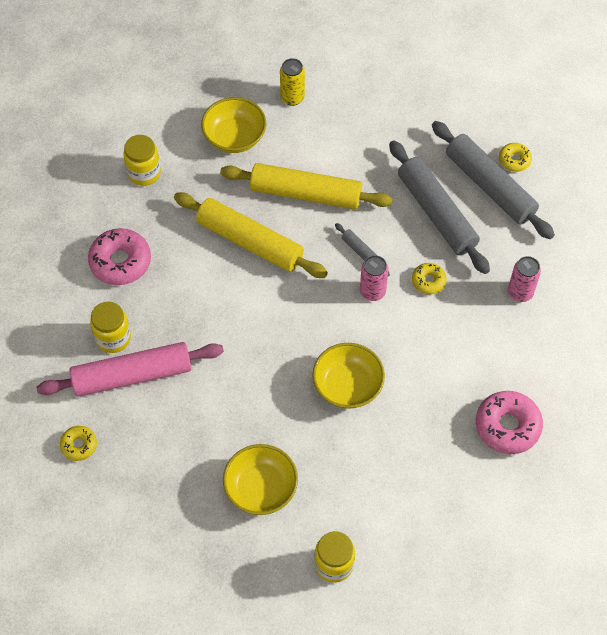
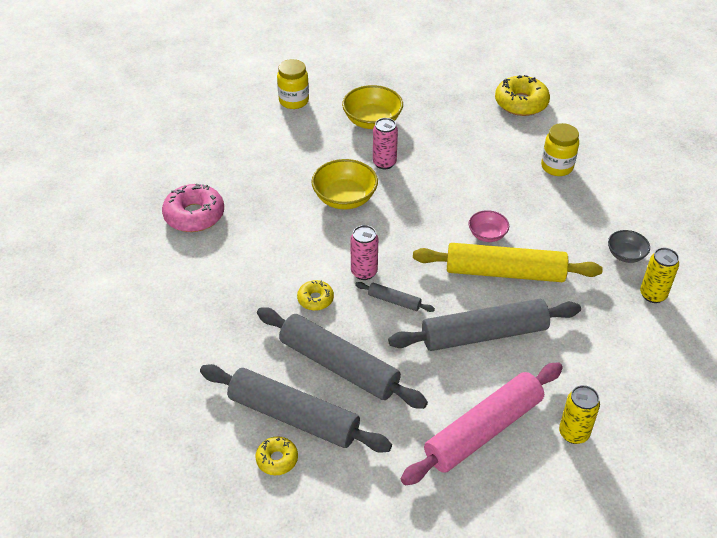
camera: 155 degrees right, 15 degrees down
pink rolling pin [37,342,224,397] -> pink rolling pin moved to [401,362,563,485]
yellow donut [60,426,97,461] -> yellow donut [495,75,550,116], size x1.82
pink donut [88,228,151,285] -> none
yellow jar [123,135,161,186] -> yellow can [640,248,679,303]
yellow bowl [201,97,266,153] -> none
yellow rolling pin [220,163,393,209] -> grey rolling pin [388,299,581,351]
pink can [508,256,541,302] -> pink can moved to [373,118,398,169]
none -> pink bowl [469,210,509,242]
none -> grey bowl [608,230,650,263]

